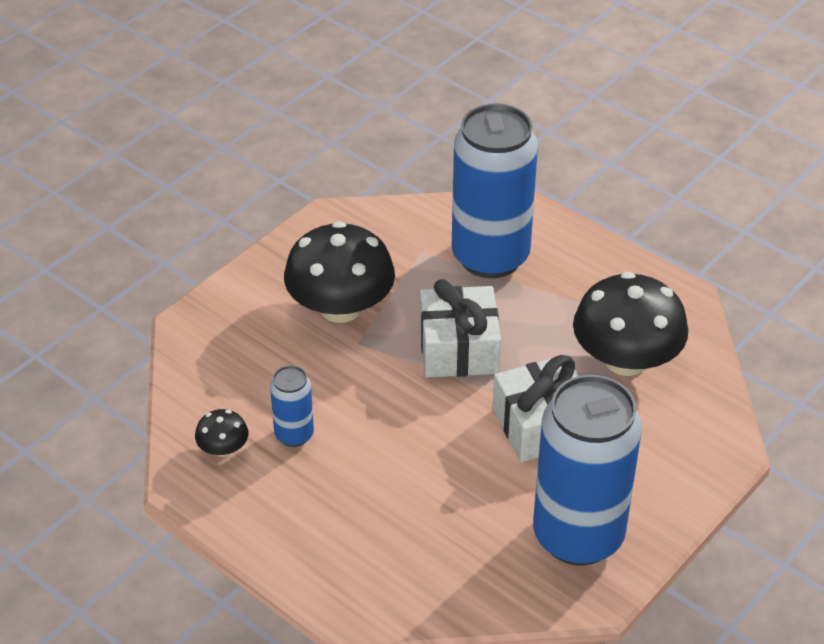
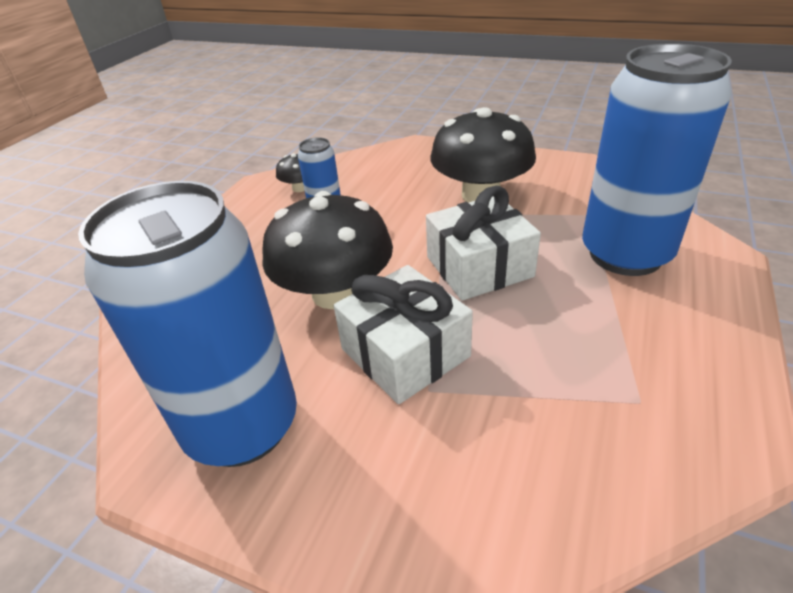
camera: 75 degrees right, 5 degrees down
black mushroom [573,272,688,376] -> black mushroom moved to [262,191,393,309]

